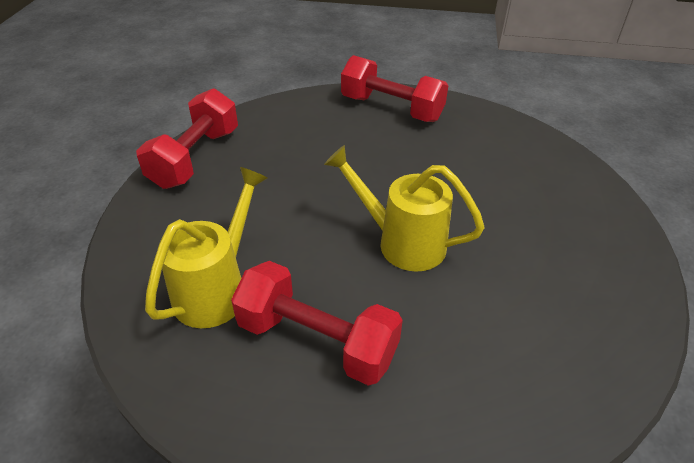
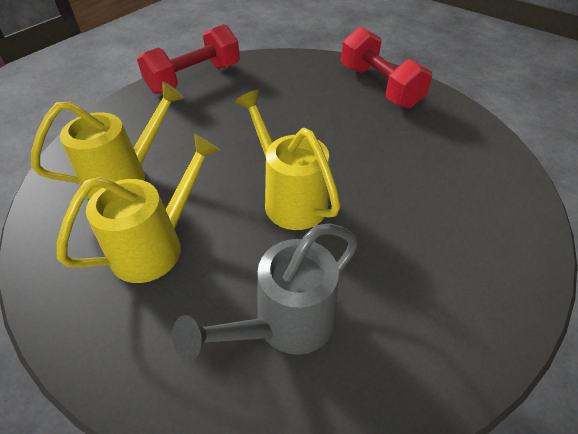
camera: 30 degrees right, 5 degrees up
red dumbbell [231,261,403,386] -> yellow watering can [57,134,220,283]
none -> grey watering can [172,224,358,361]

